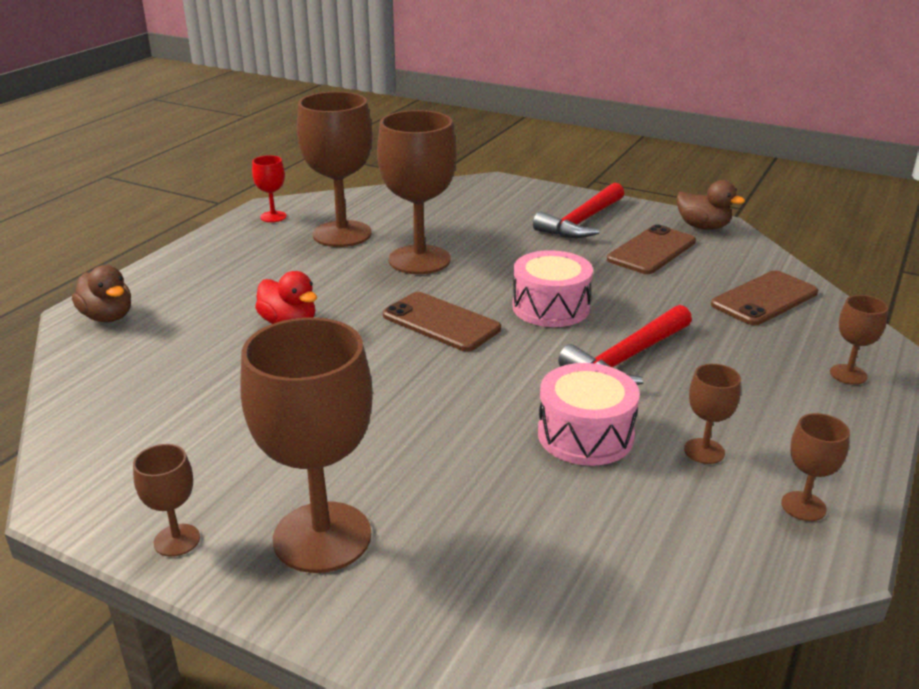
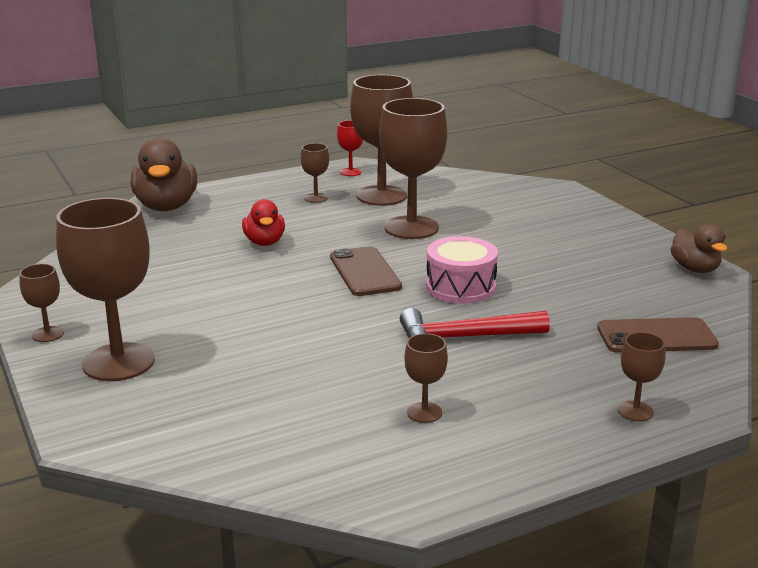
camera: 35 degrees right, 5 degrees down
brown duck [72,265,131,322] -> brown duck [131,137,197,211], size x1.67
red hammer [533,183,624,238] -> none
pink drum [538,363,640,466] -> none
brown phone [607,224,696,274] -> none
brown goblet [781,413,850,521] -> brown goblet moved to [301,143,329,203]

